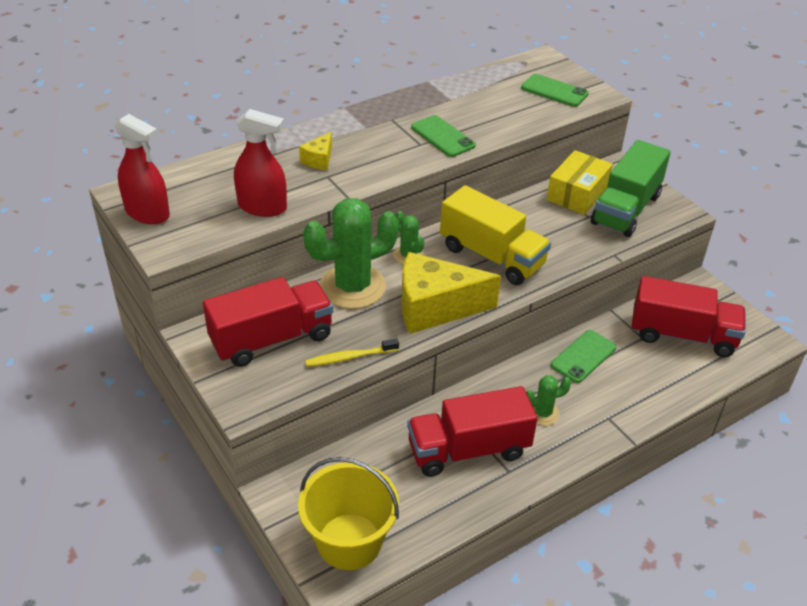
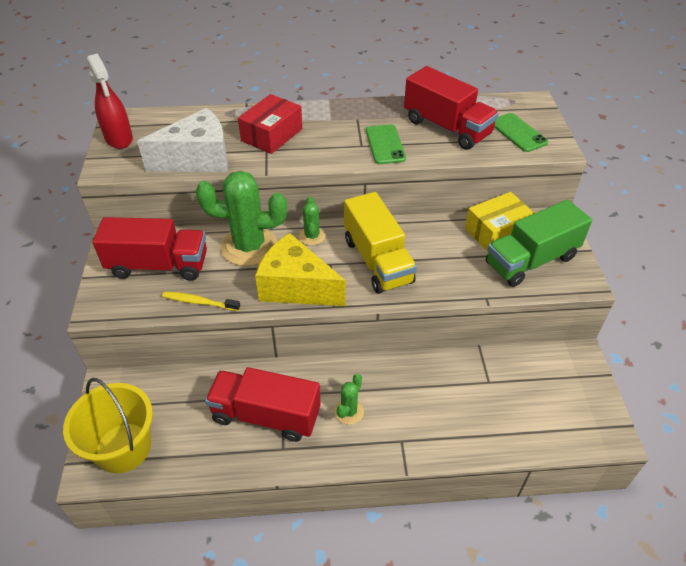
camera: 30 degrees right, 5 degrees up
red spray bottle [234,109,287,217] -> white cheese [137,108,228,172]
yellow cheese [299,132,332,170] -> red box [238,94,302,154]
green cactus [526,375,571,426] -> green cactus turned 75 degrees counterclockwise [334,374,364,425]
green phone [551,330,617,383] -> none
red truck [632,276,746,357] -> red truck moved to [404,66,499,150]

